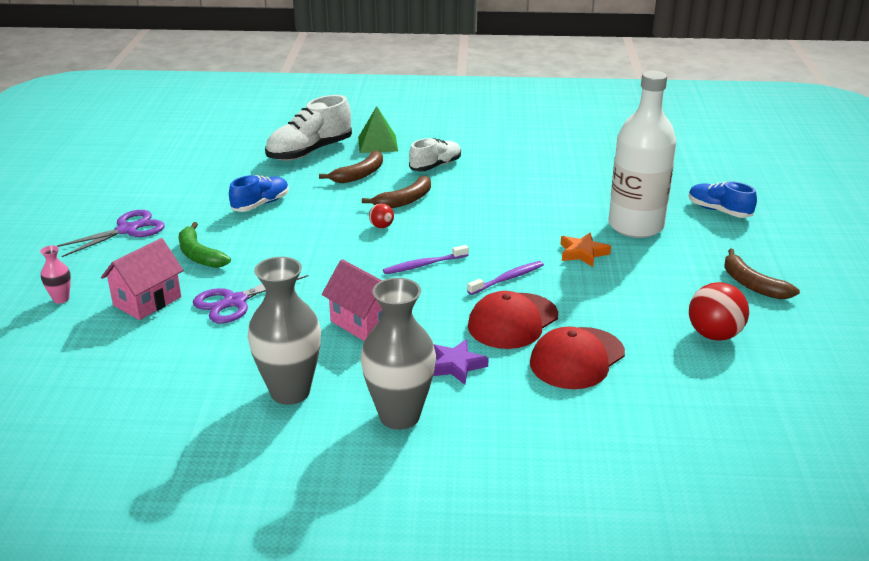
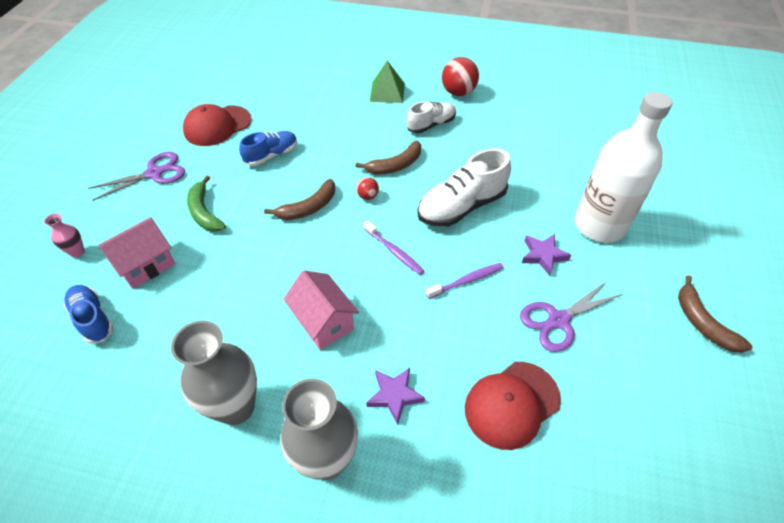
camera: 10 degrees right, 20 degrees up
purple scissors [193,275,308,323] -> purple scissors moved to [520,280,623,352]
white shoe [265,95,352,161] -> white shoe moved to [417,149,511,227]
brown banana [319,150,383,183] -> brown banana moved to [264,179,335,220]
purple toothbrush [383,245,469,274] -> purple toothbrush turned 120 degrees counterclockwise [363,220,424,275]
red cap [468,291,558,349] -> red cap moved to [183,104,251,146]
orange star [560,233,611,267] -> purple star [522,234,571,276]
blue shoe [689,181,757,218] -> blue shoe moved to [63,285,114,344]
red ball [689,282,749,341] -> red ball moved to [442,57,479,96]

